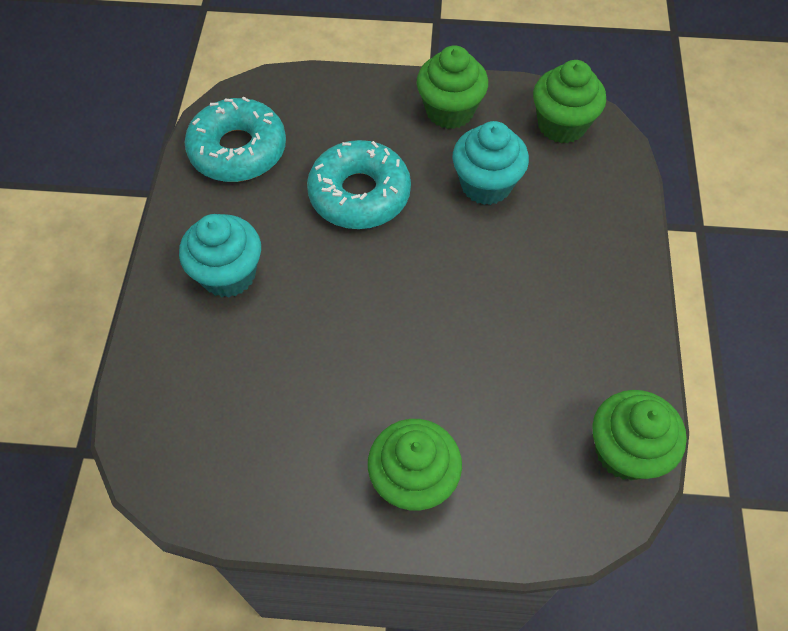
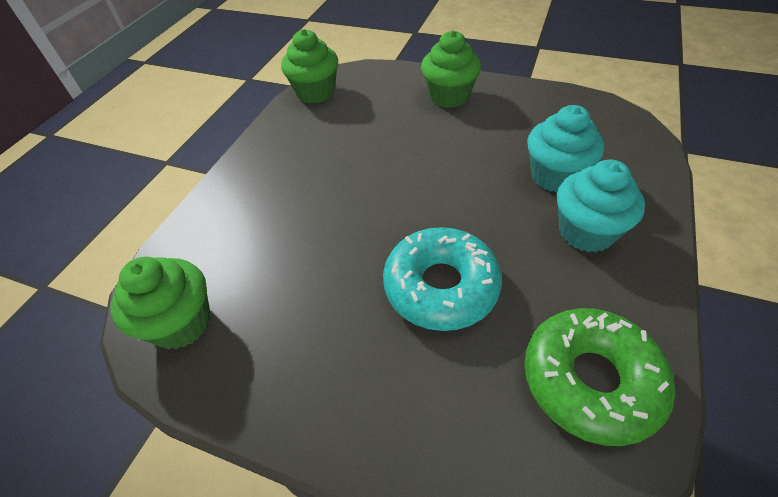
camera: 160 degrees left, 10 degrees down
turquoise donut [185,96,286,182] -> green donut [524,308,675,446]
green cupcake [417,45,488,129] -> none
turquoise cupcake [452,121,529,205] -> turquoise cupcake moved to [527,105,604,192]

